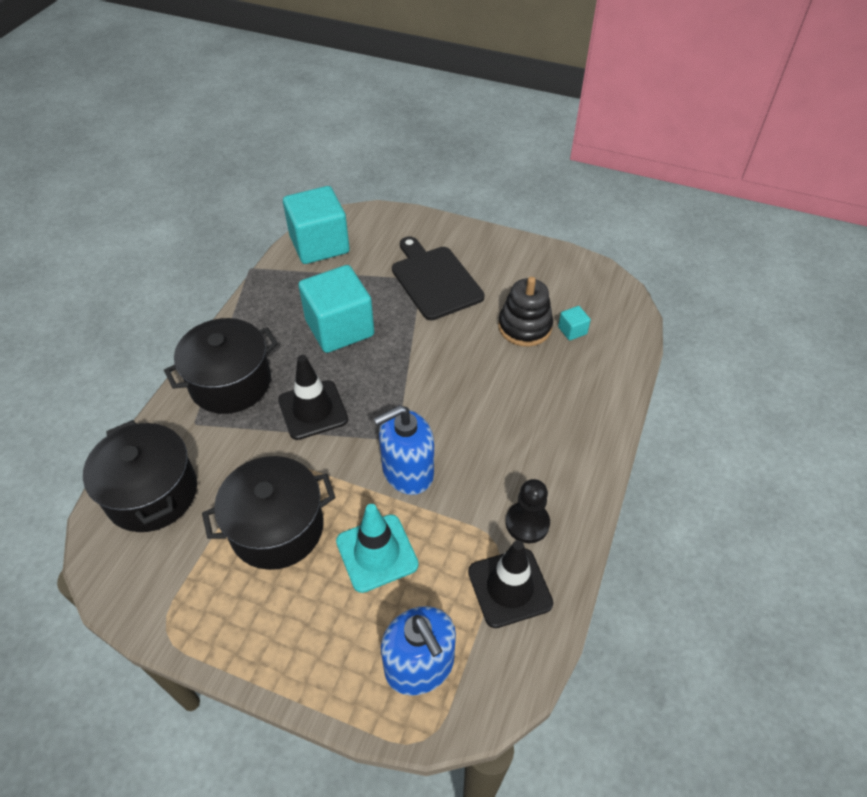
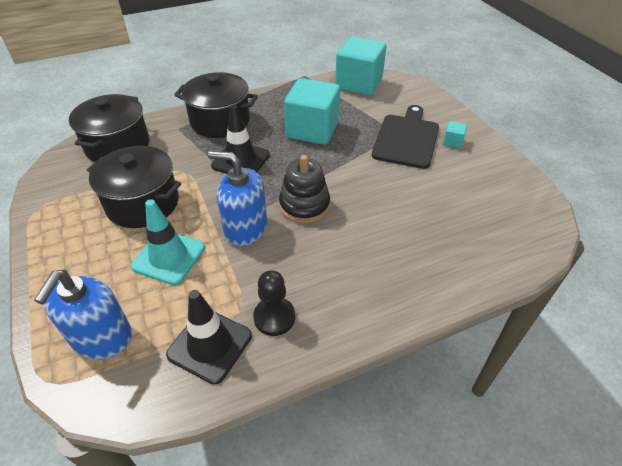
camera: 45 degrees right, 5 degrees down
black stacking toy [498,277,553,347] -> black stacking toy moved to [279,155,330,223]
turquoise cube [558,306,591,341] -> turquoise cube moved to [443,121,467,148]

